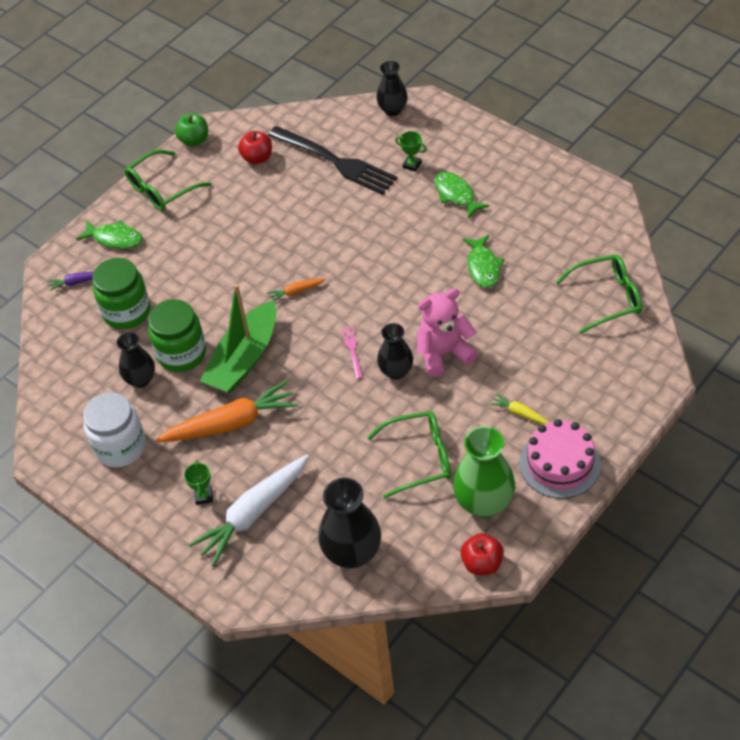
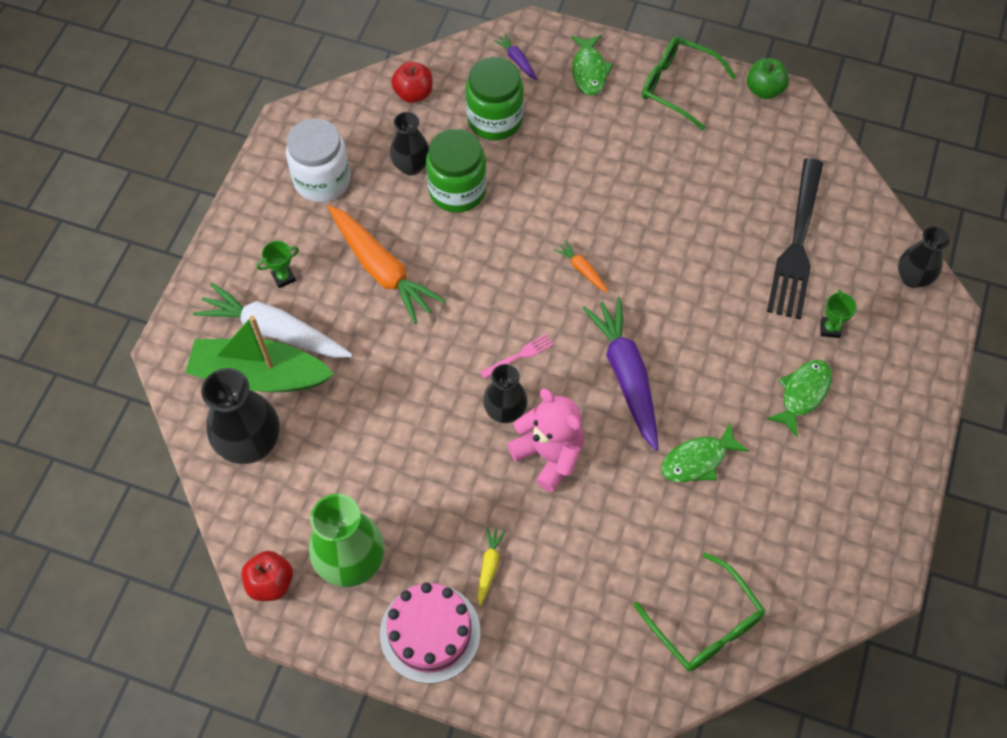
camera: 65 degrees right, 10 degrees up
green boat [200,284,276,393] -> green boat moved to [185,316,334,392]
red apple [238,131,272,164] -> red apple moved to [391,62,433,103]
green glasses [367,411,451,499] -> none
none -> purple carrot [583,297,659,451]

